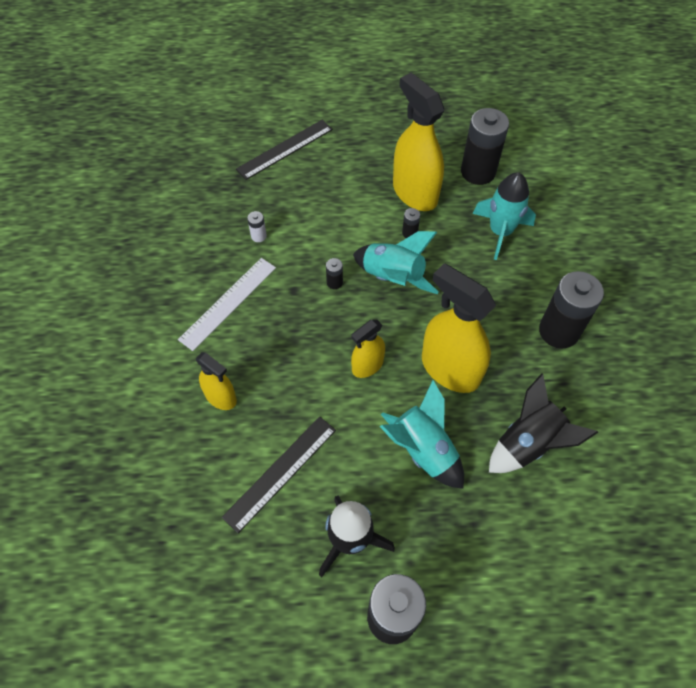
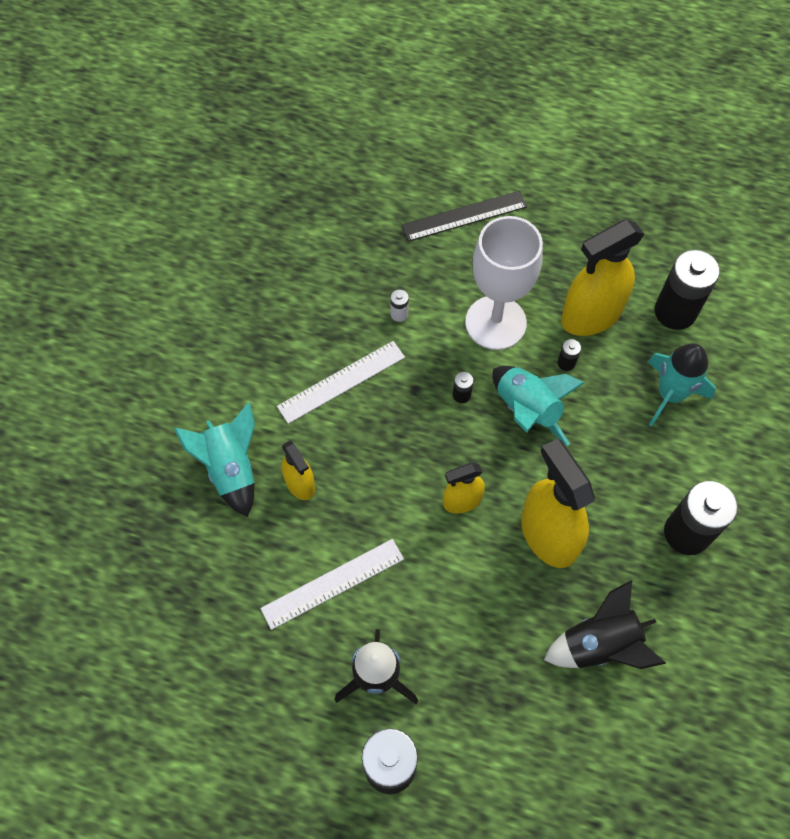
camera: 20 degrees right, 5 degrees up
black ruler [222,416,336,533] -> white ruler [260,539,404,630]
turquoise rocket [379,380,464,489] -> turquoise rocket moved to [174,402,255,517]
yellow spray bottle [393,73,444,211] -> yellow spray bottle turned 105 degrees counterclockwise [561,220,645,336]
none -> white goblet [465,216,543,350]

